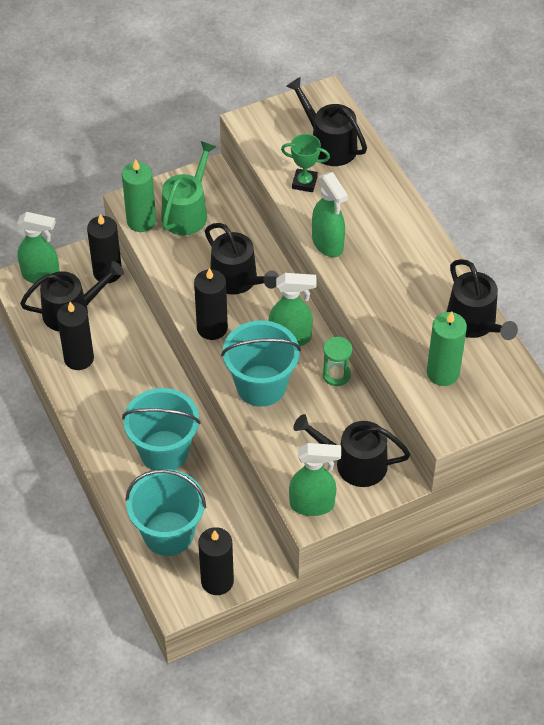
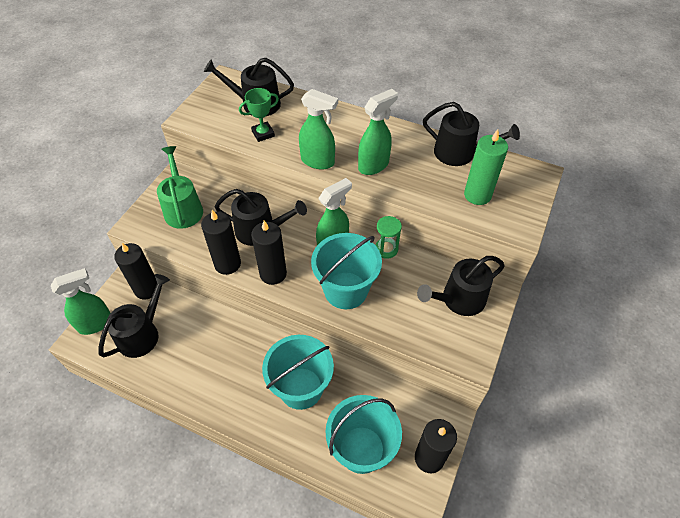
camera: 40 degrees left, 0 degrees up
black candle [57,302,94,370] -> black candle moved to [201,210,241,275]
green candle [122,159,156,232] -> none
green spray bottle [289,443,341,516] -> green spray bottle moved to [358,89,398,175]

